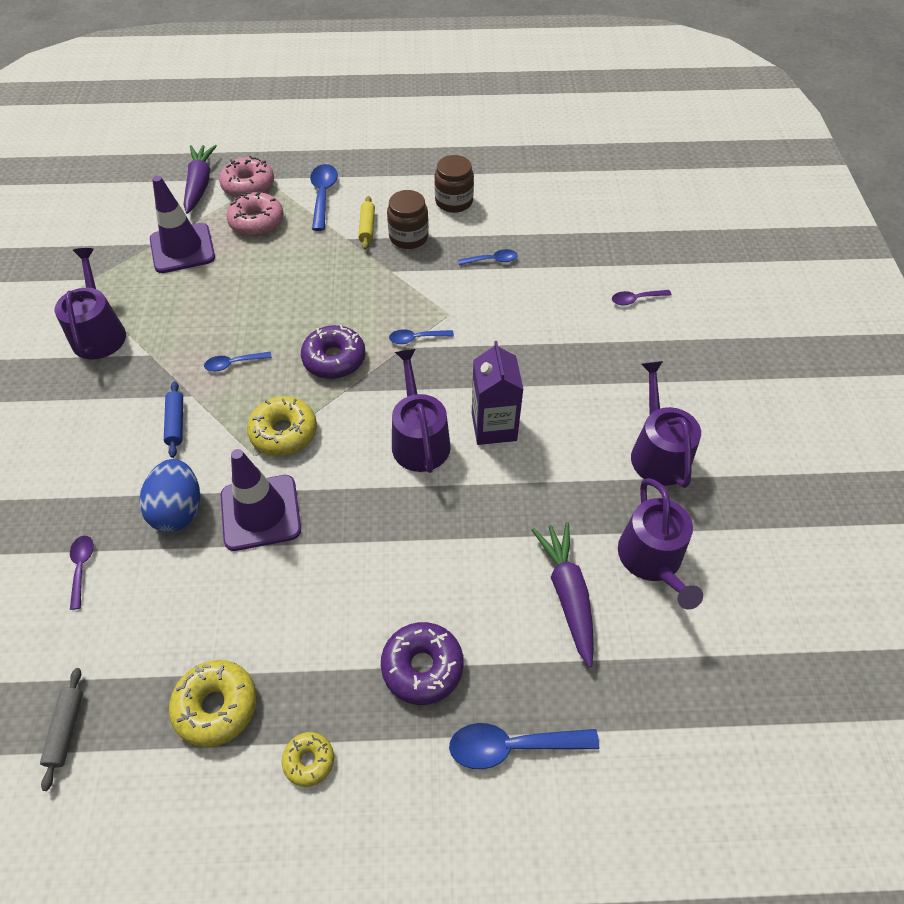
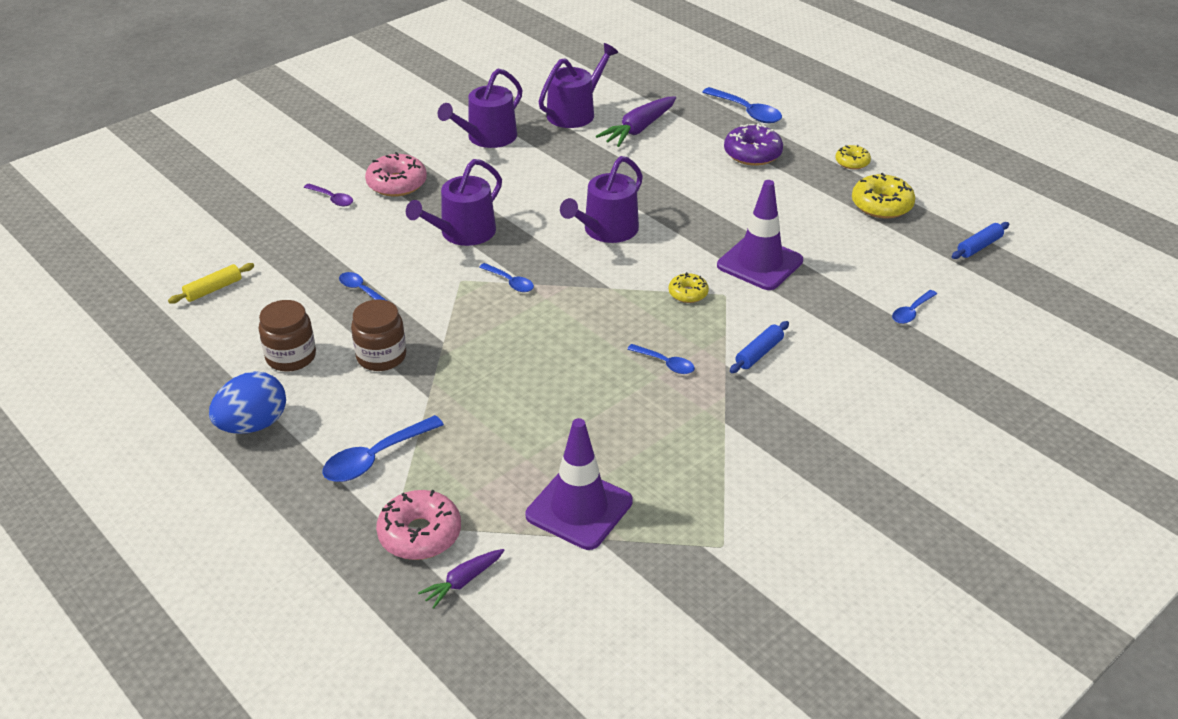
camera: 130 degrees left, 15 degrees down
grey rolling pin [40,668,83,791] -> blue rolling pin [952,222,1009,259]
purple watering can [55,248,126,359] -> purple watering can moved to [406,159,502,246]
purple spoon [70,536,94,610] -> blue spoon [892,290,937,324]
blue egg [139,459,200,532] -> blue egg moved to [209,371,286,434]
purple carrot [184,145,217,214] -> purple carrot [418,549,504,609], size x0.58
pink donut [226,191,284,236] -> pink donut moved to [365,152,427,197]
yellow donut [247,396,317,456] -> yellow donut [669,272,709,303], size x0.59
purple donut [301,325,366,379] -> none
yellow rolling pin [358,196,375,250] -> yellow rolling pin moved to [168,263,254,304]
purple carton [472,341,524,445] -> none

